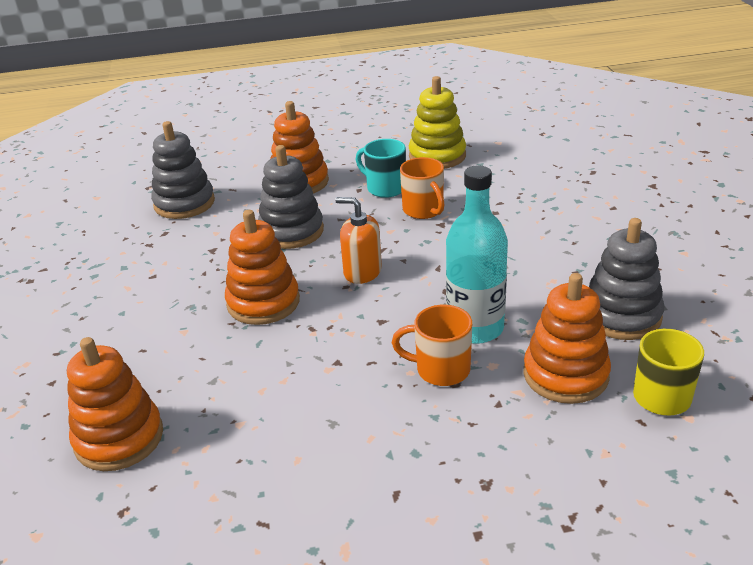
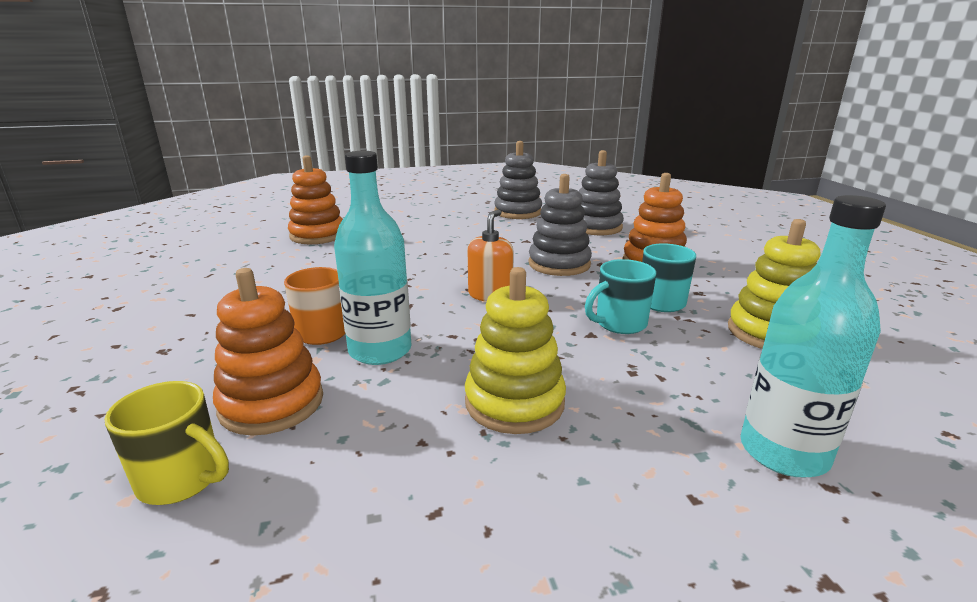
camera: 85 degrees right, 10 degrees down
orange stacking toy [225,210,300,325] -> none
orange mug [400,157,445,219] -> turquoise mug [585,259,656,334]
grey stacking toy [589,218,664,340] -> grey stacking toy moved to [494,141,542,219]
none -> yellow stacking toy [465,267,566,434]
none -> turquoise bottle [740,195,886,477]

